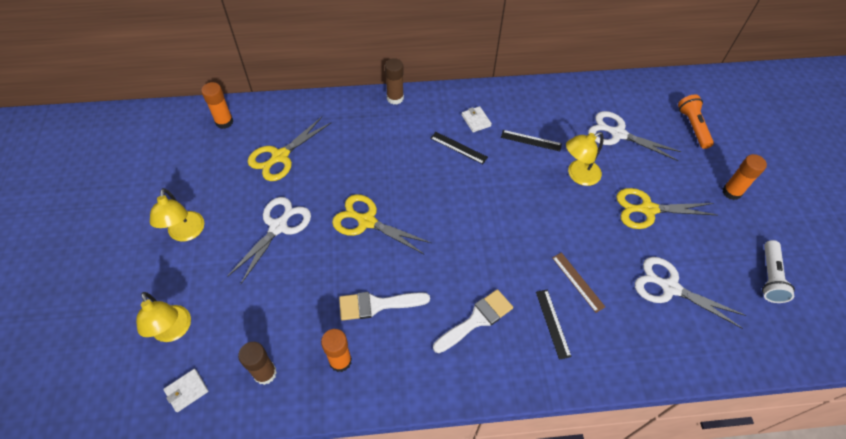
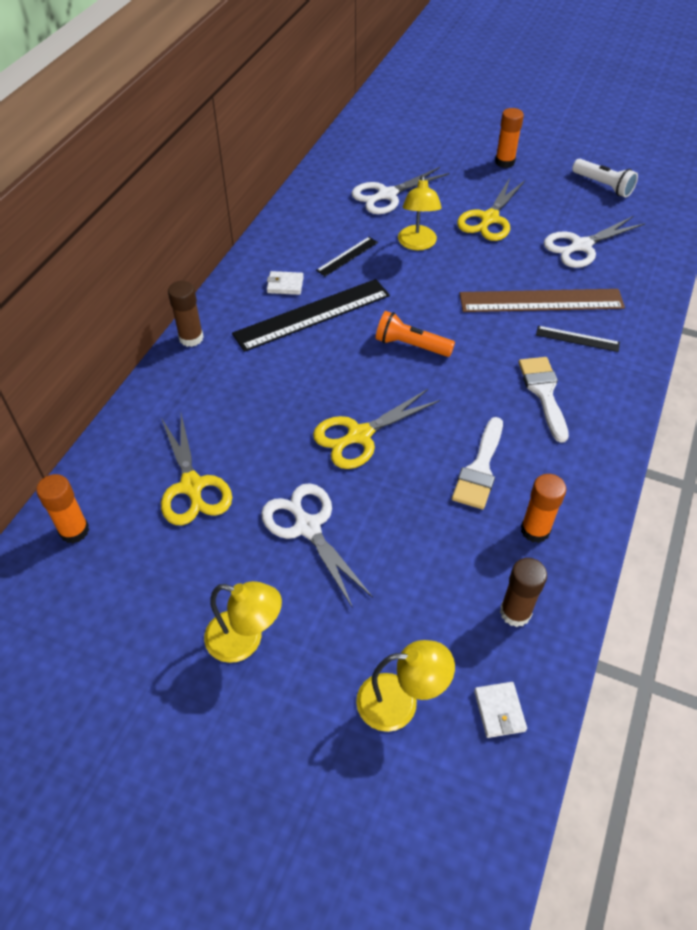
camera: 60 degrees left, 5 degrees down
black ruler [430,132,488,164] -> black ruler [232,279,390,352], size x2.05
brown ruler [552,252,605,313] -> brown ruler [460,289,625,312], size x2.05
orange flashlight [678,95,714,149] -> orange flashlight moved to [376,311,455,357]

